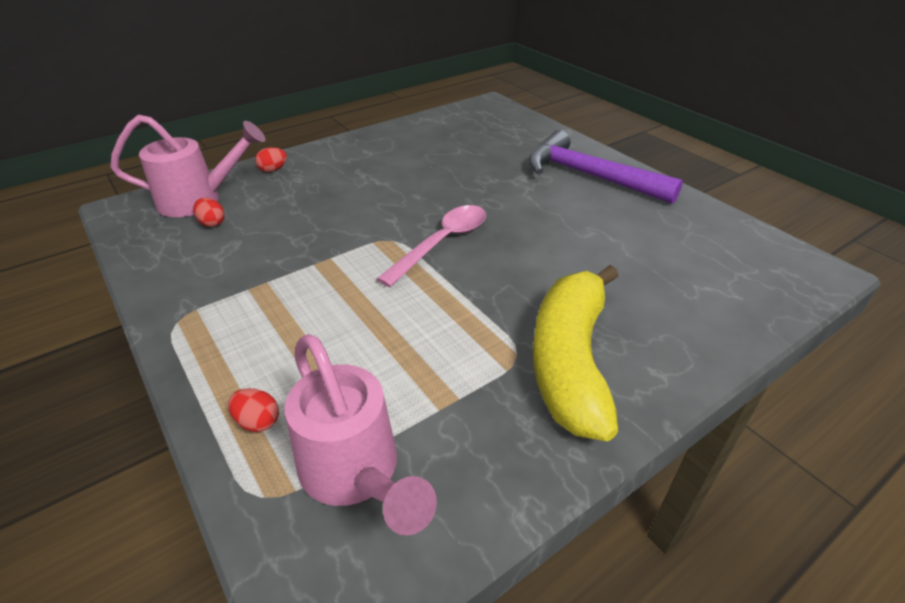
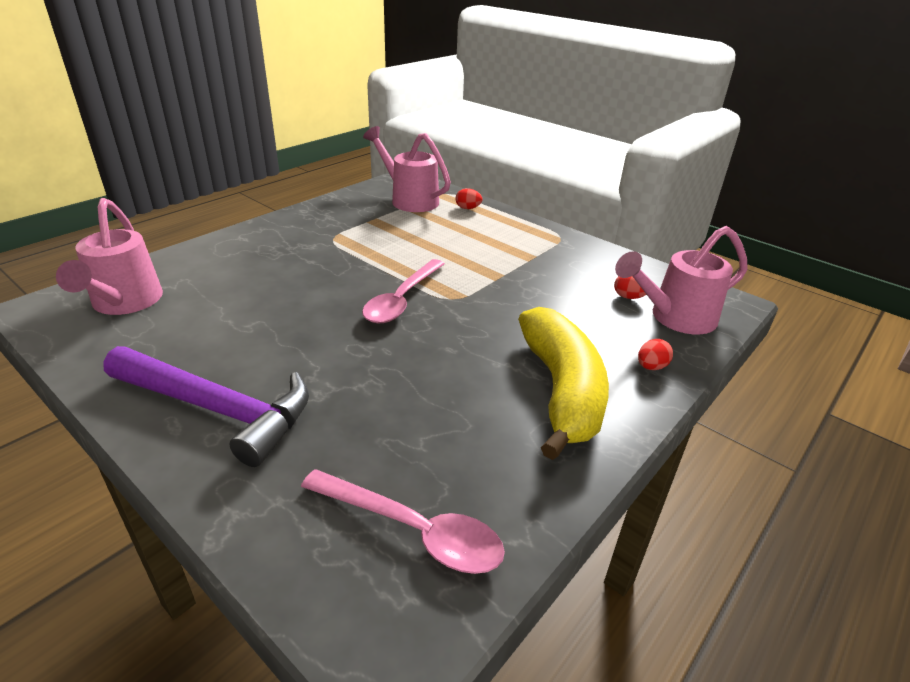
camera: 165 degrees right, 5 degrees down
yellow banana [533,265,619,441] -> yellow banana moved to [518,307,609,460]
none -> pink watering can [56,198,163,315]
none -> pink spoon [301,469,505,574]

